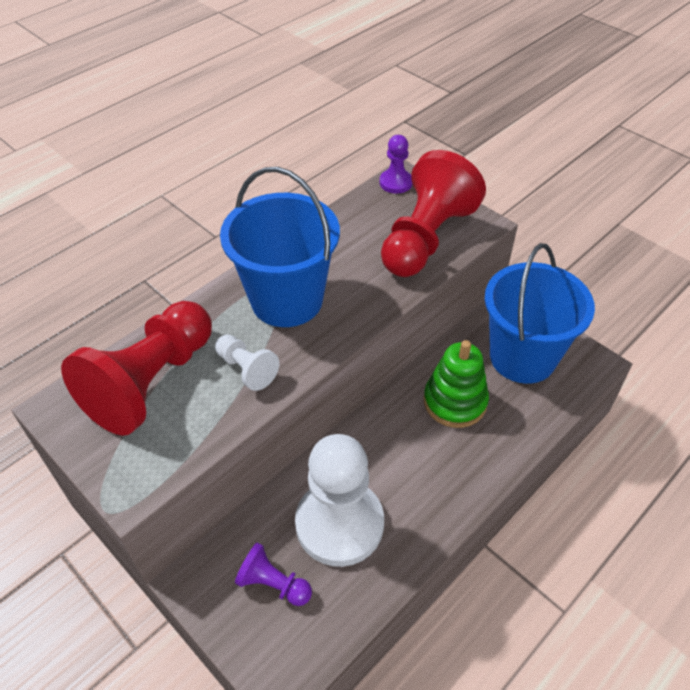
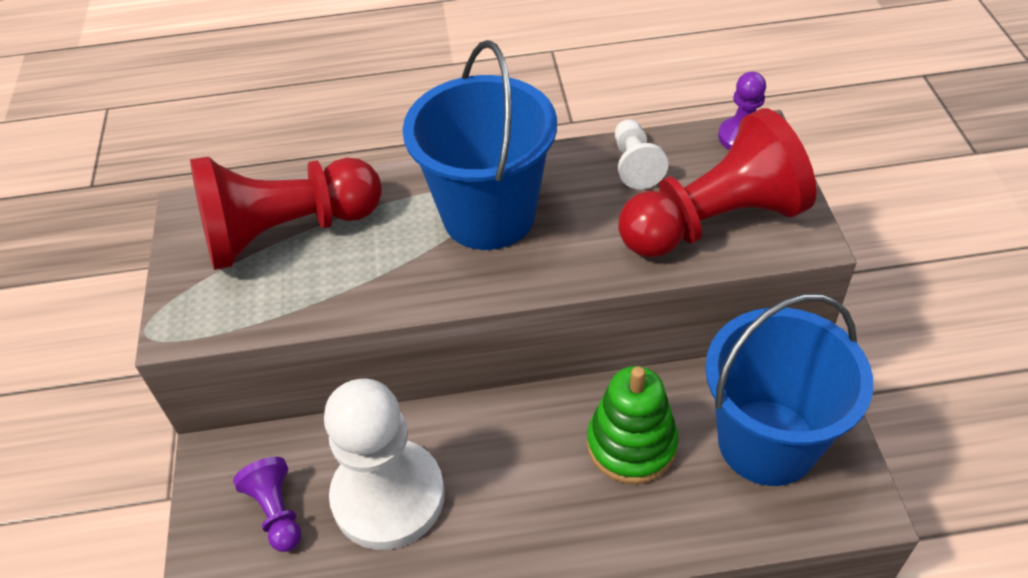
camera: 40 degrees right, 0 degrees up
white pawn [215,335,279,391] -> white pawn moved to [615,119,668,189]

